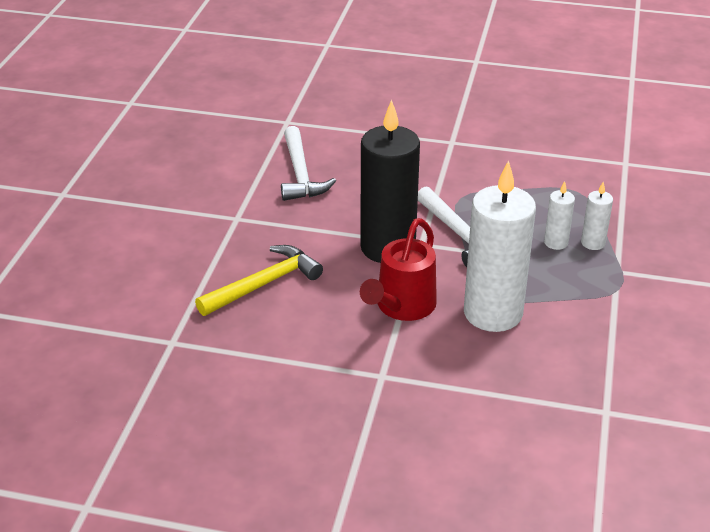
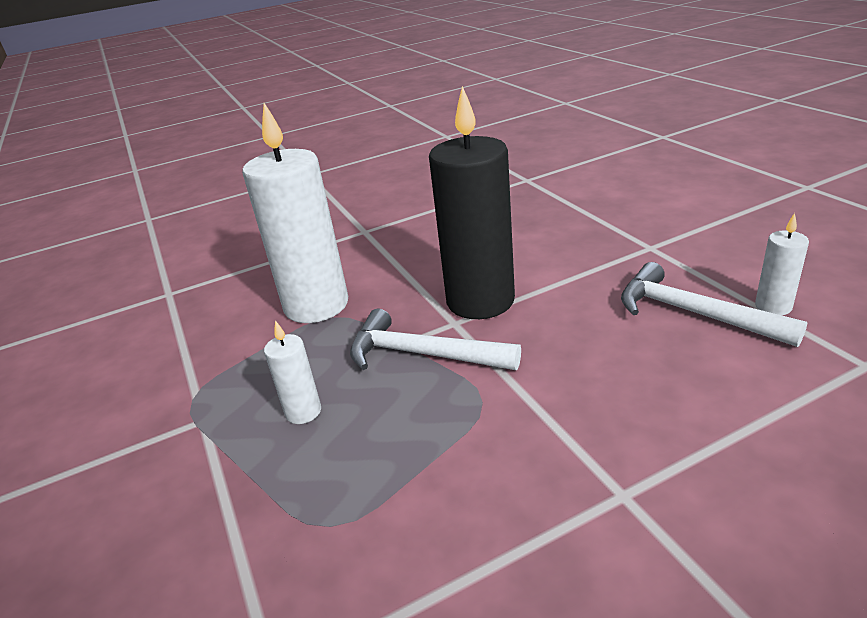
camera: 145 degrees right, 5 degrees down
yellow hammer [195,245,323,316] -> none
red watering can [360,218,437,321] -> none
white candle [581,182,613,250] -> white candle moved to [755,213,809,315]

